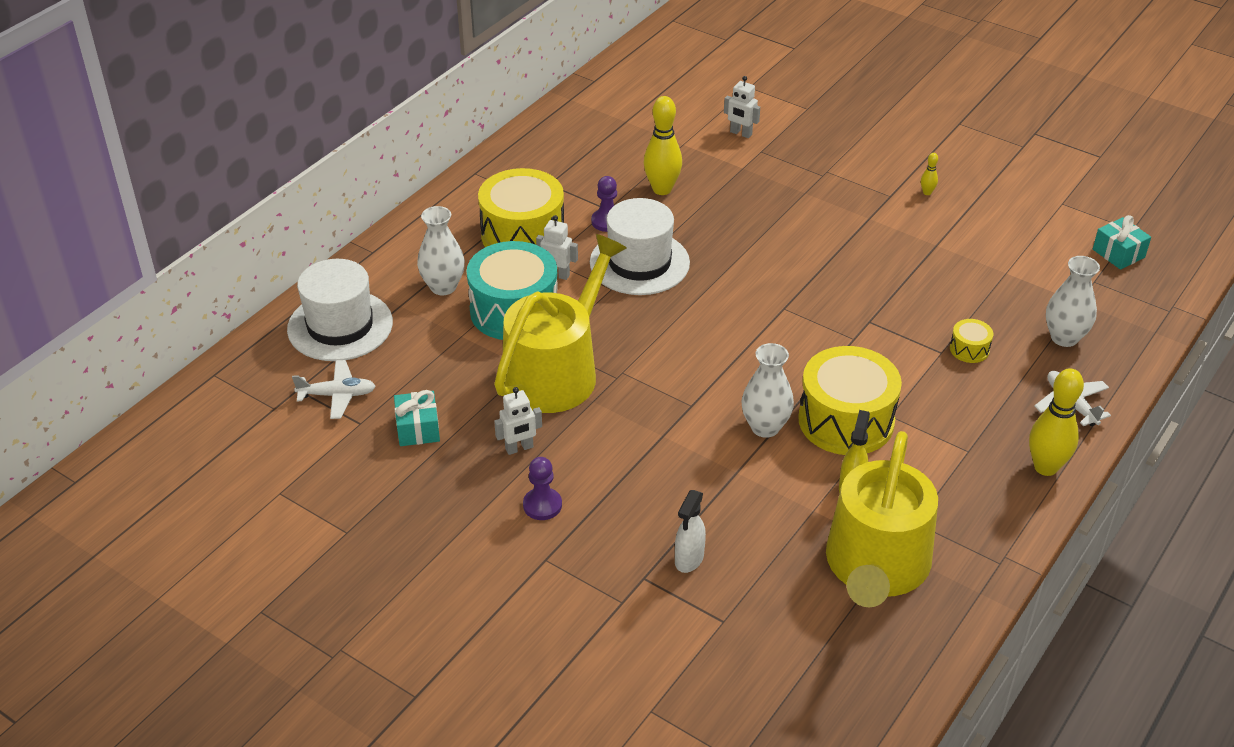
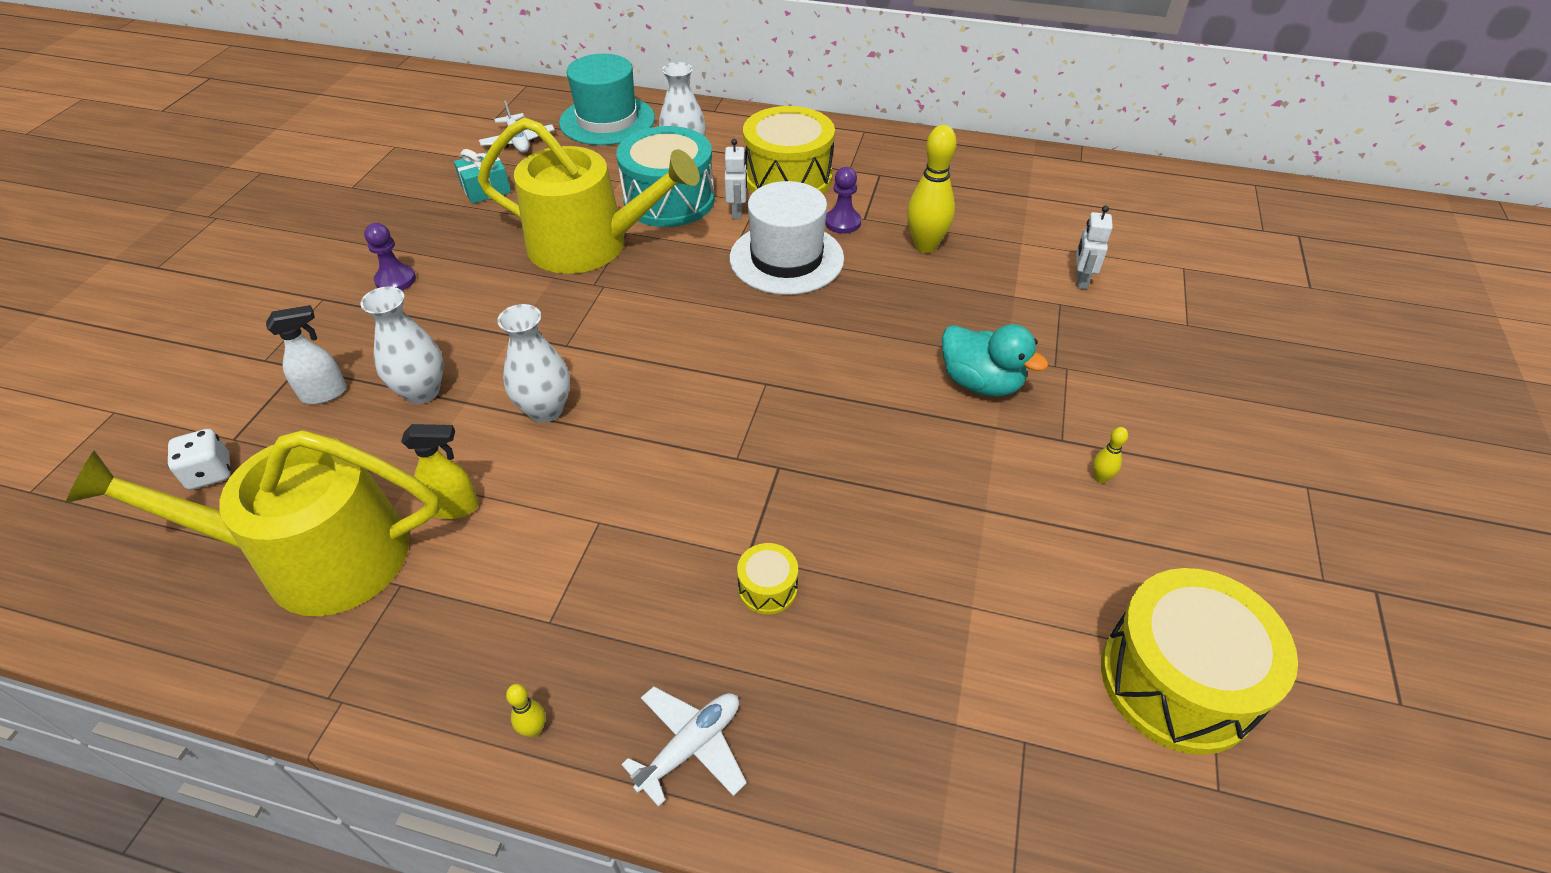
camera: 70 degrees right, 5 degrees up
white hat [287,259,393,361] -> turquoise hat [559,54,655,145]
white robot [494,387,542,455] -> none
white spray bottle [675,490,706,573] -> white spray bottle turned 150 degrees clockwise [266,305,347,404]
yellow drum [798,346,902,455] -> yellow drum moved to [1101,568,1298,755]
yellow bowling pin [1029,368,1084,476] -> yellow bowling pin [506,684,546,737], size x0.44
white vase [1046,256,1100,347] -> white vase moved to [360,286,443,404]
turquoise gift [1093,215,1151,270] -> none
none -> white dice [168,429,231,490]
none -> turquoise duck [942,324,1048,397]

